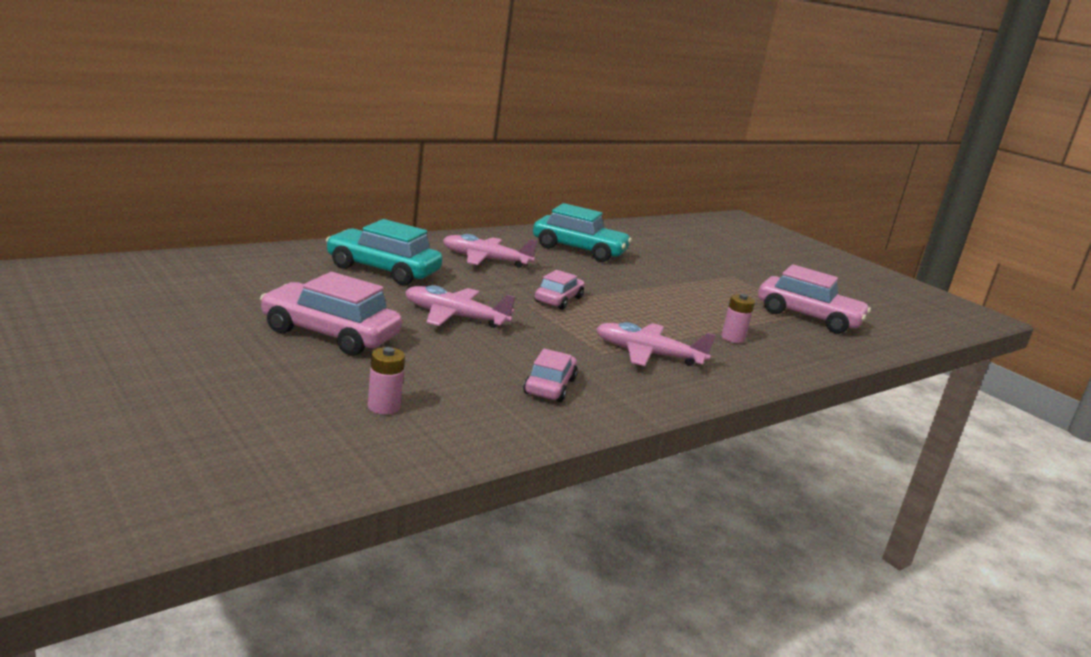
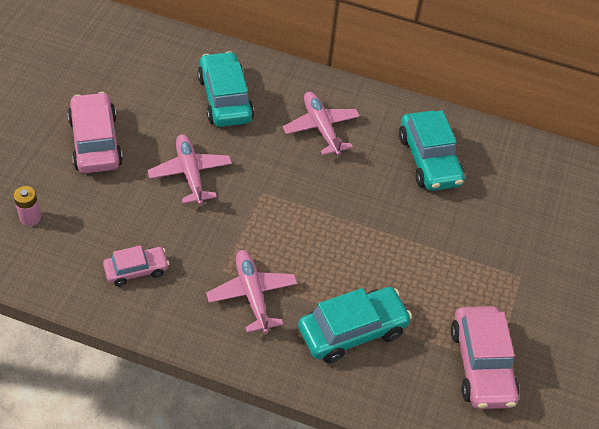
camera: 55 degrees right, 30 degrees up
pink car [534,270,585,310] -> none
pink battery [721,294,755,343] -> turquoise car [298,287,412,363]

